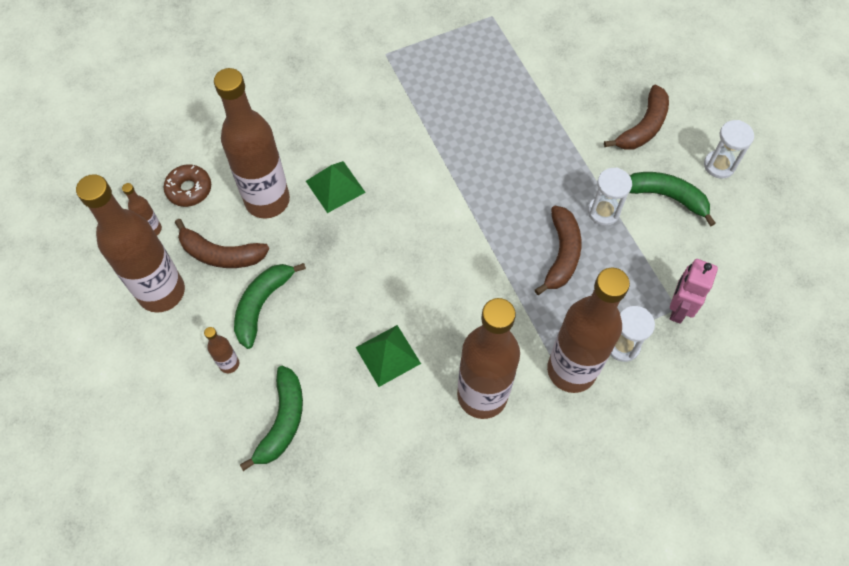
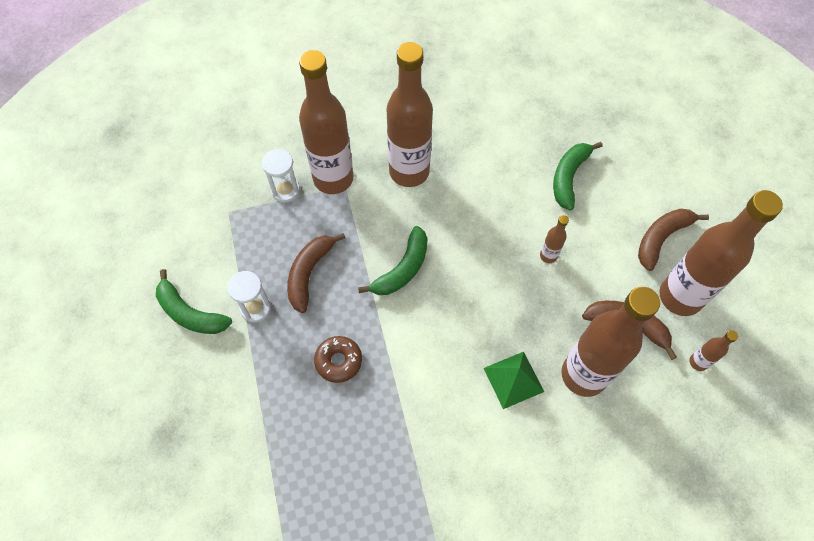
camera: 170 degrees left, 0 degrees up
brown donut [164,164,211,207] -> brown donut moved to [314,336,362,383]
brown bottle [204,327,239,373] -> brown bottle moved to [540,215,569,263]
green banana [234,263,306,349] -> green banana moved to [358,226,427,295]
green pyramid [356,325,421,387] -> none
brown banana [604,84,669,150] -> brown banana moved to [638,209,709,271]
pink robot [670,259,718,324] -> none
white hourglass [704,120,754,179] -> none

